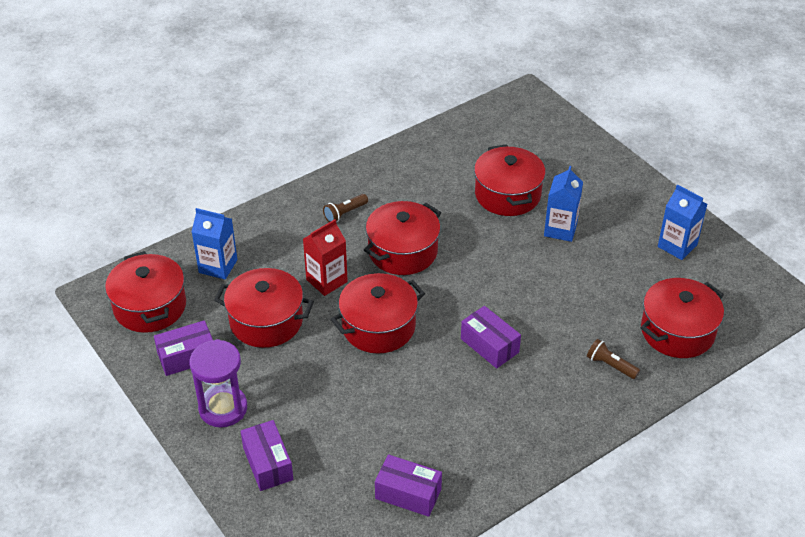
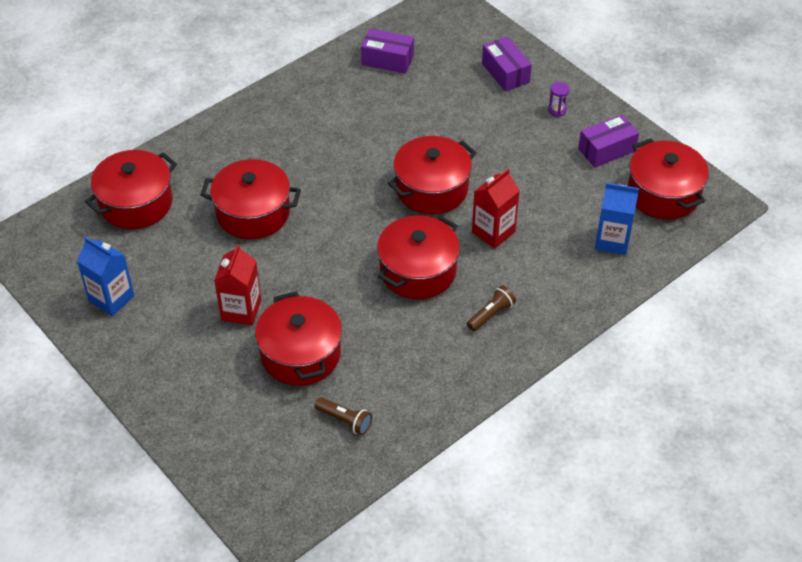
camera: 175 degrees right, 5 degrees up
purple hourglass [190,339,247,428] -> purple hourglass [548,82,569,117], size x0.43
red pot [214,268,314,348] -> red pot moved to [200,159,301,239]
purple box [461,306,521,369] -> none
blue carton [544,166,583,242] -> red carton [214,244,261,326]
brown flashlight [587,339,640,379] -> brown flashlight moved to [315,397,372,435]

